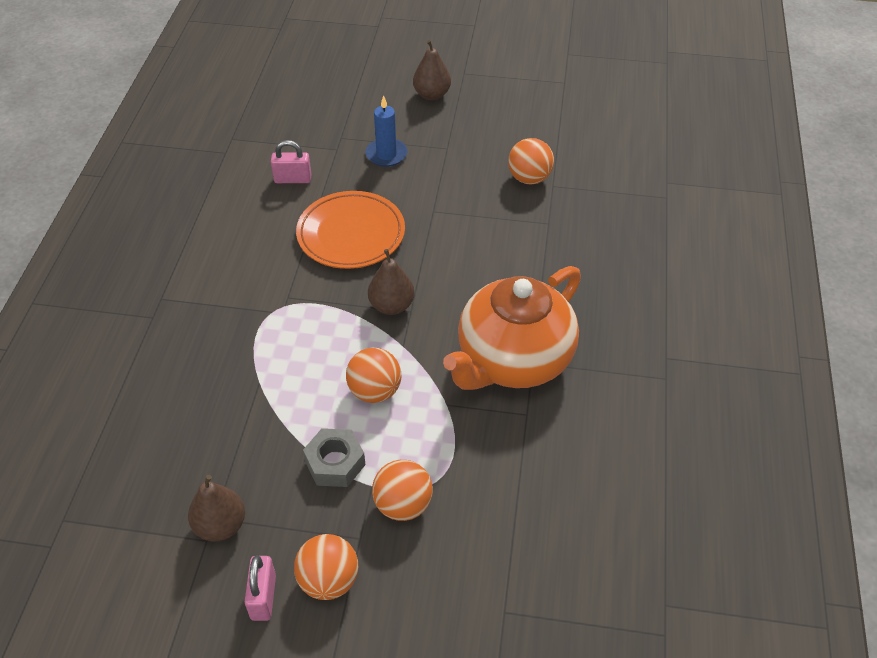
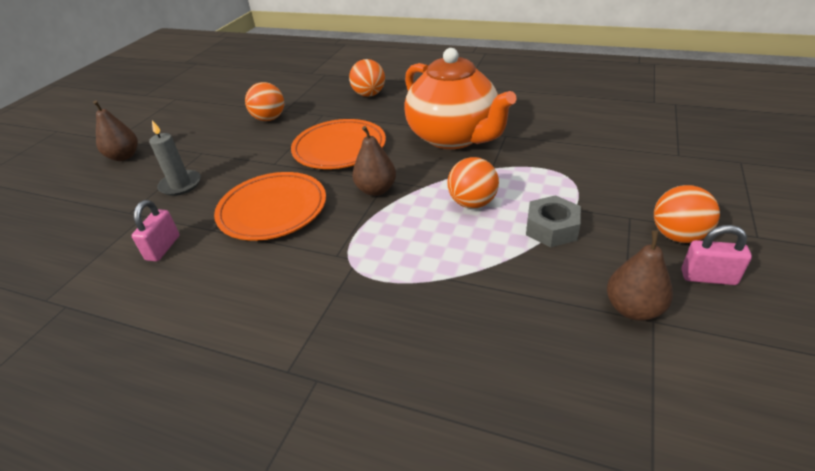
camera: 75 degrees left, 10 degrees down
blue candle [365,95,407,167] -> grey candle [149,120,201,196]
orange ball [372,460,433,521] -> orange ball moved to [349,59,385,97]
none -> orange plate [291,119,386,169]

